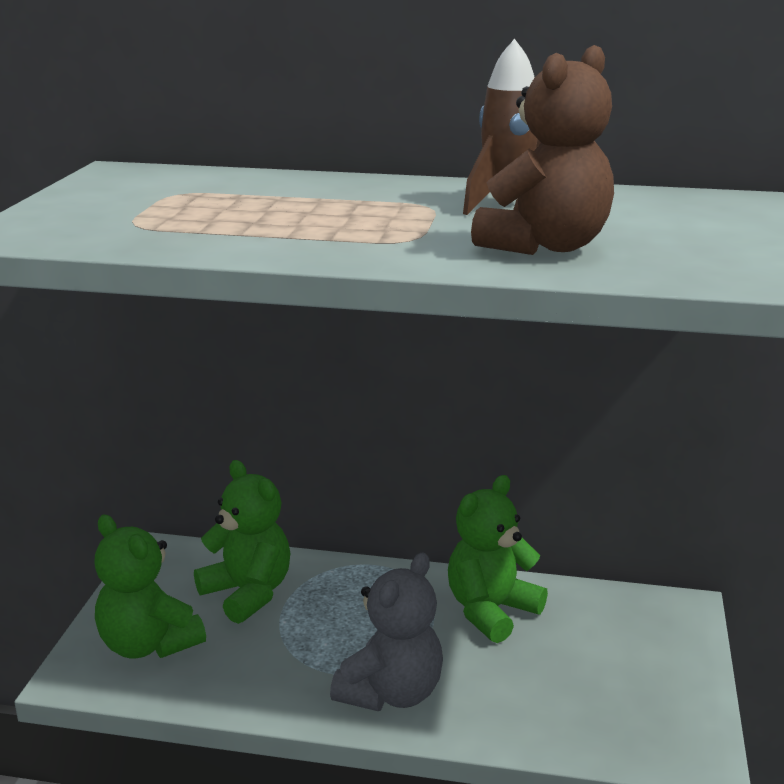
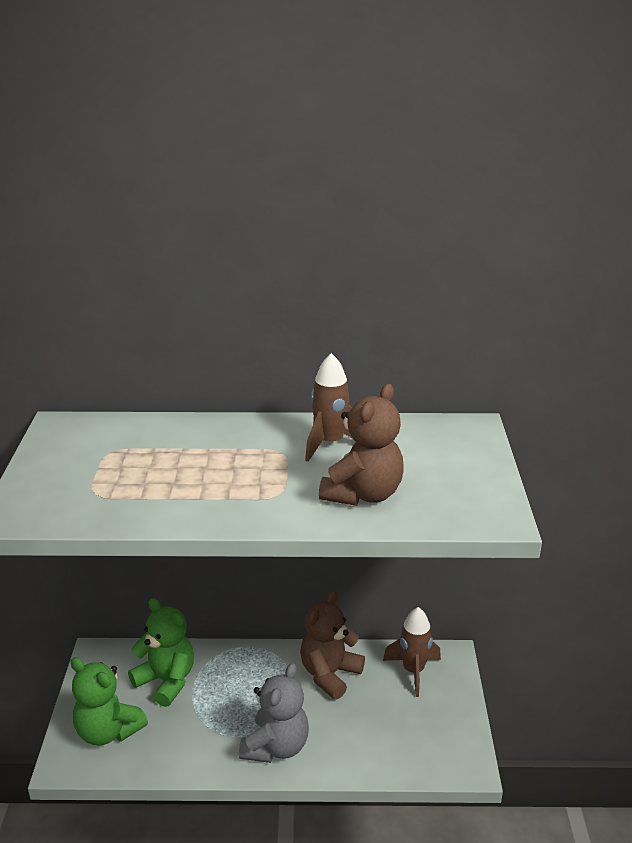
camera: 10 degrees left, 5 degrees up
green teddy bear [448,475,548,643] -> brown teddy bear [300,591,365,699]
none -> brown rocket [383,607,441,697]

